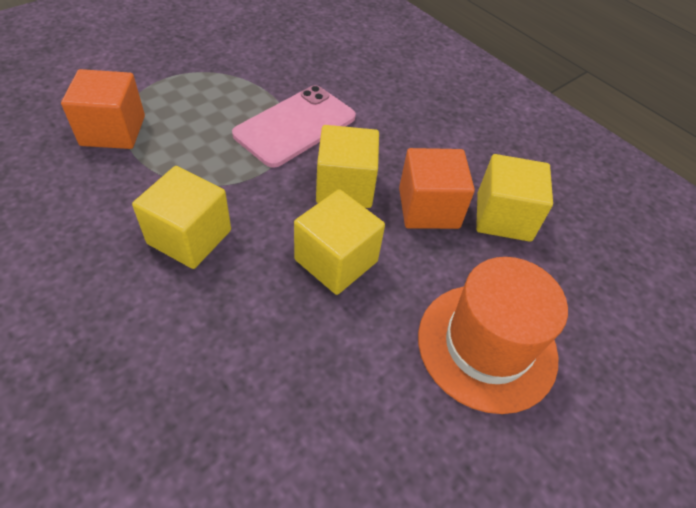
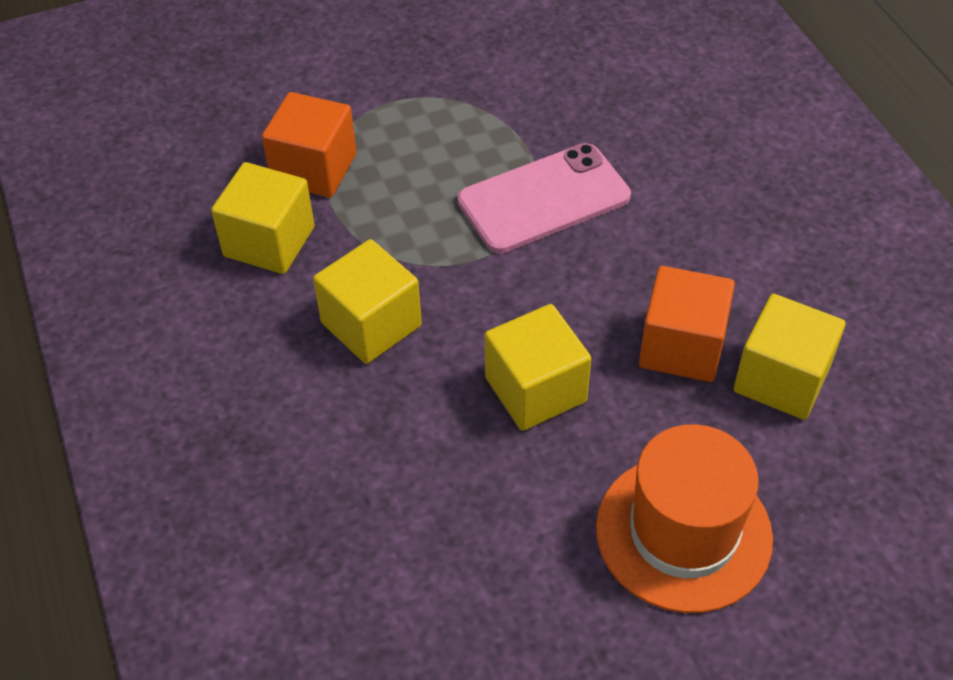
camera: 25 degrees right, 0 degrees up
yellow cube [316,125,379,208] -> yellow cube moved to [211,162,314,274]

